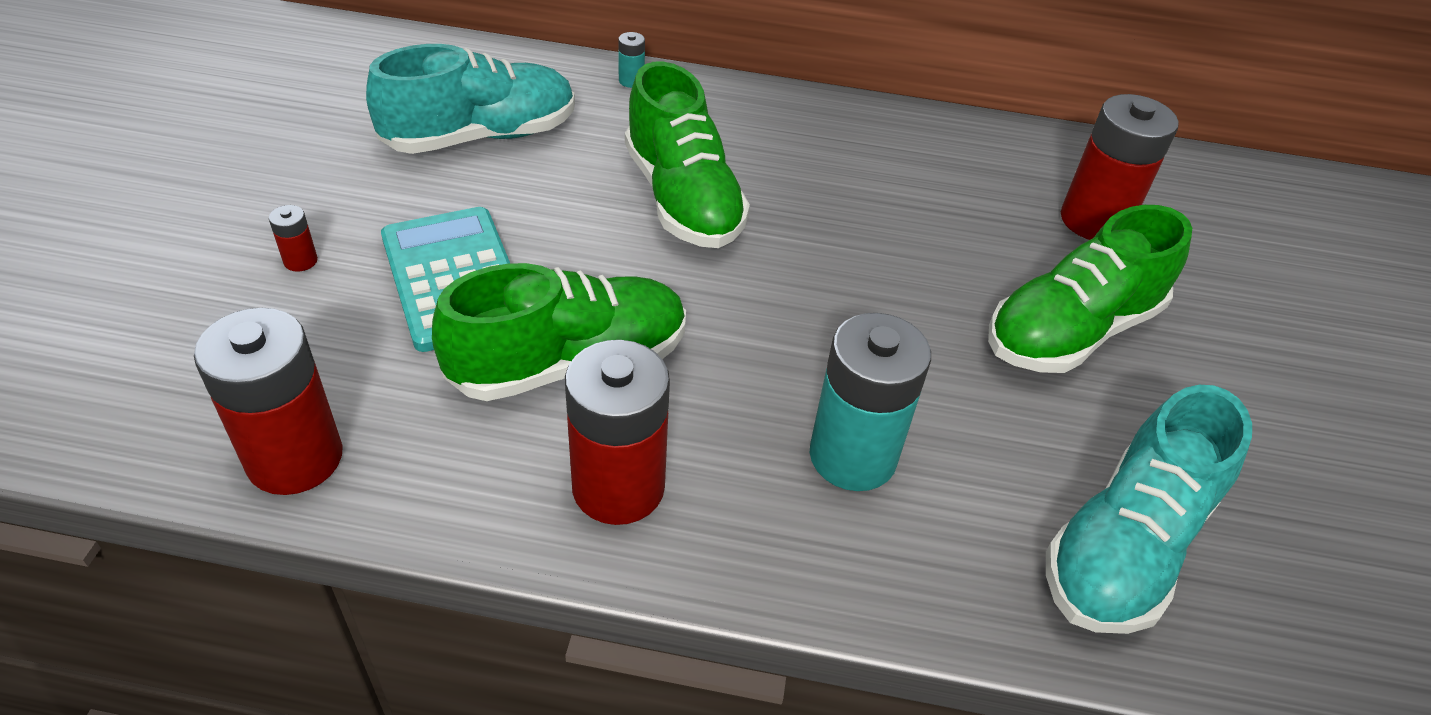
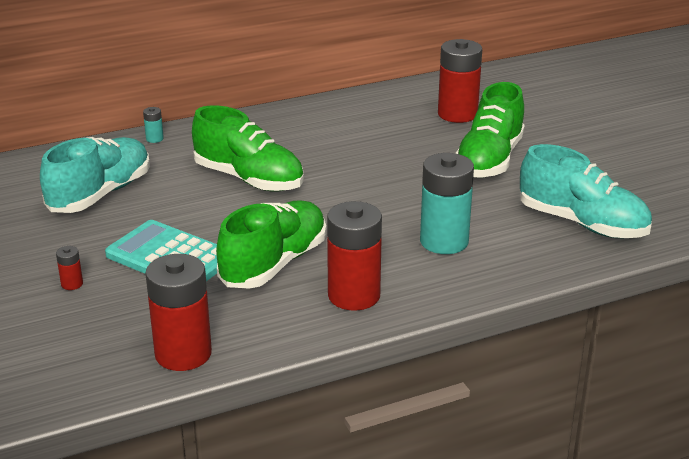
camera: 30 degrees left, 15 degrees down
turquoise shoe [1046,385,1252,634] -> turquoise shoe turned 60 degrees counterclockwise [520,144,652,238]

